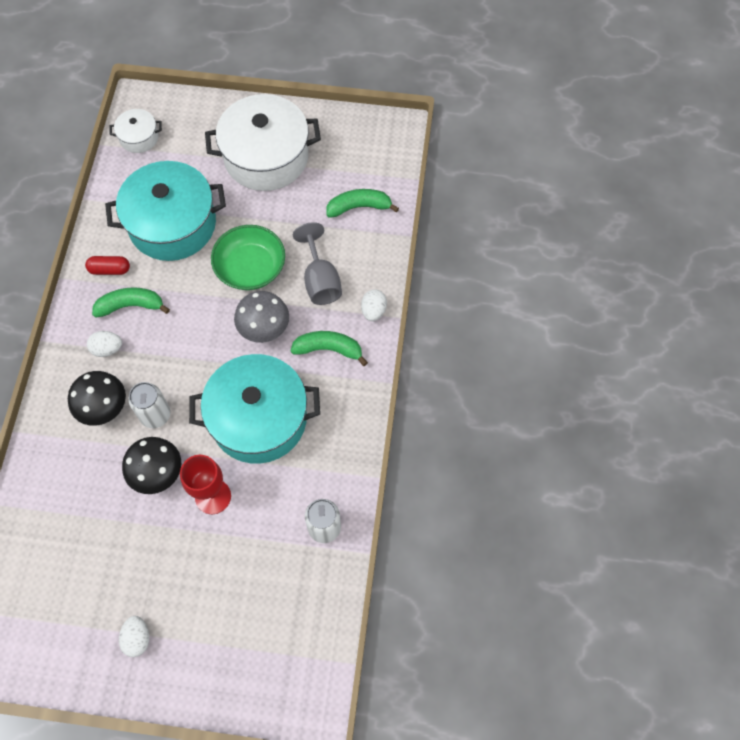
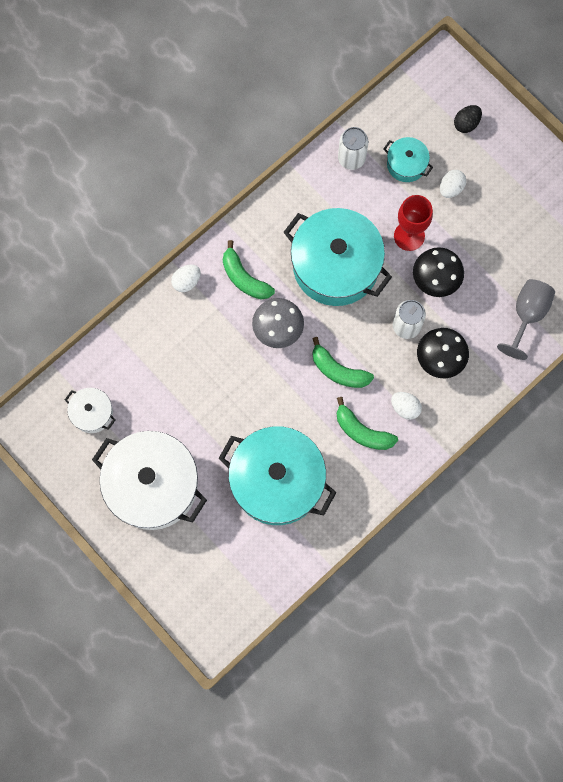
camera: 140 degrees left, 10 degrees up
red capsule [85,256,130,275] -> none
white pot [110,109,162,153] -> white pot moved to [65,388,115,433]
white egg [119,616,149,657] -> white egg moved to [440,170,466,198]
green bowl [211,225,285,290] -> none
grey goblet [293,222,342,305] -> grey goblet moved to [497,279,555,360]
green banana [326,189,399,218] -> green banana moved to [312,337,374,388]
none -> turquoise pot [383,137,433,182]
none -> black egg [454,105,482,133]

